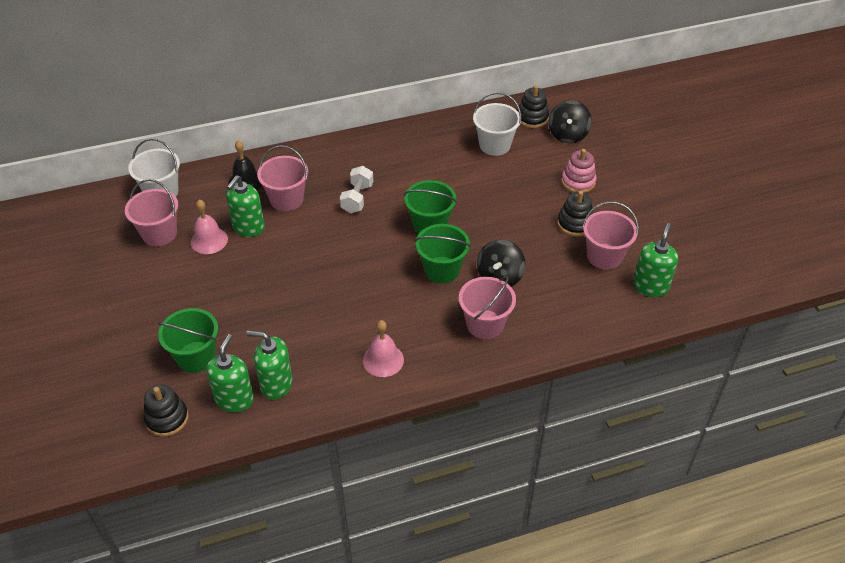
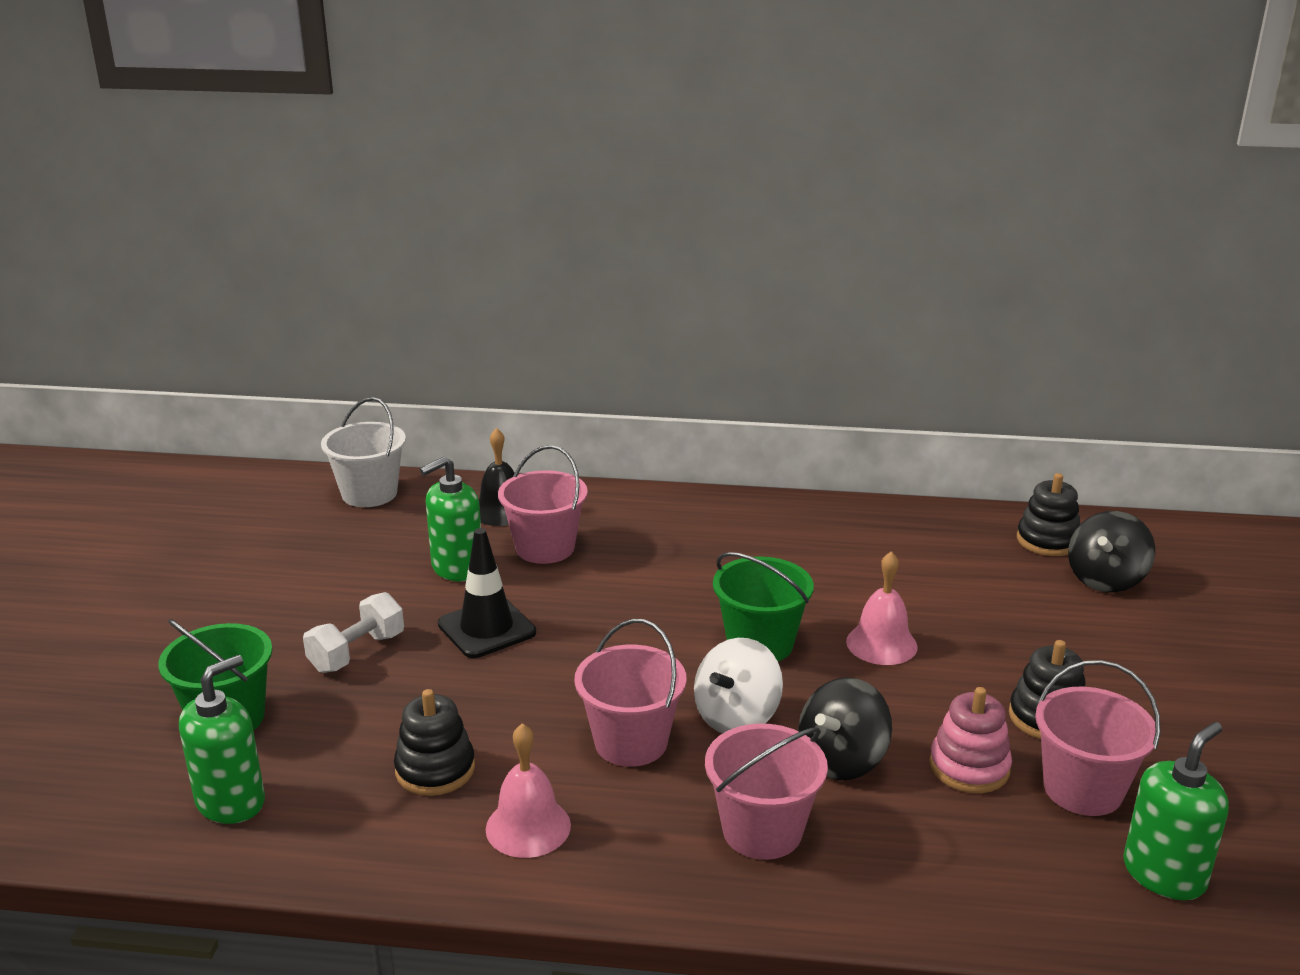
camera: 25 degrees right, 20 degrees down
pink bucket [125,179,178,246] -> pink bucket moved to [574,619,687,767]
black stacking toy [143,384,189,437] -> black stacking toy moved to [394,689,475,796]
pink bell [191,199,228,254] -> pink bell moved to [846,551,918,665]
green soap dispenser [246,331,293,399] -> none
white dumbbell [340,166,374,213] -> white dumbbell moved to [303,592,404,673]
green bucket [415,224,471,283] -> white spinning top [694,638,783,733]
white bucket [473,92,522,156] -> none
pink stacking toy [561,149,597,193] -> pink stacking toy moved to [929,687,1012,793]
none -> black traffic cone [438,528,536,658]

